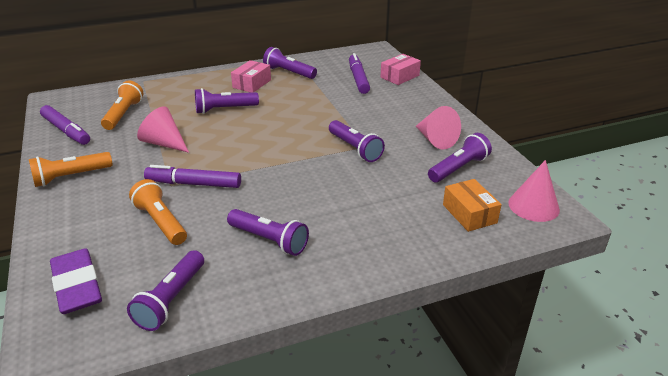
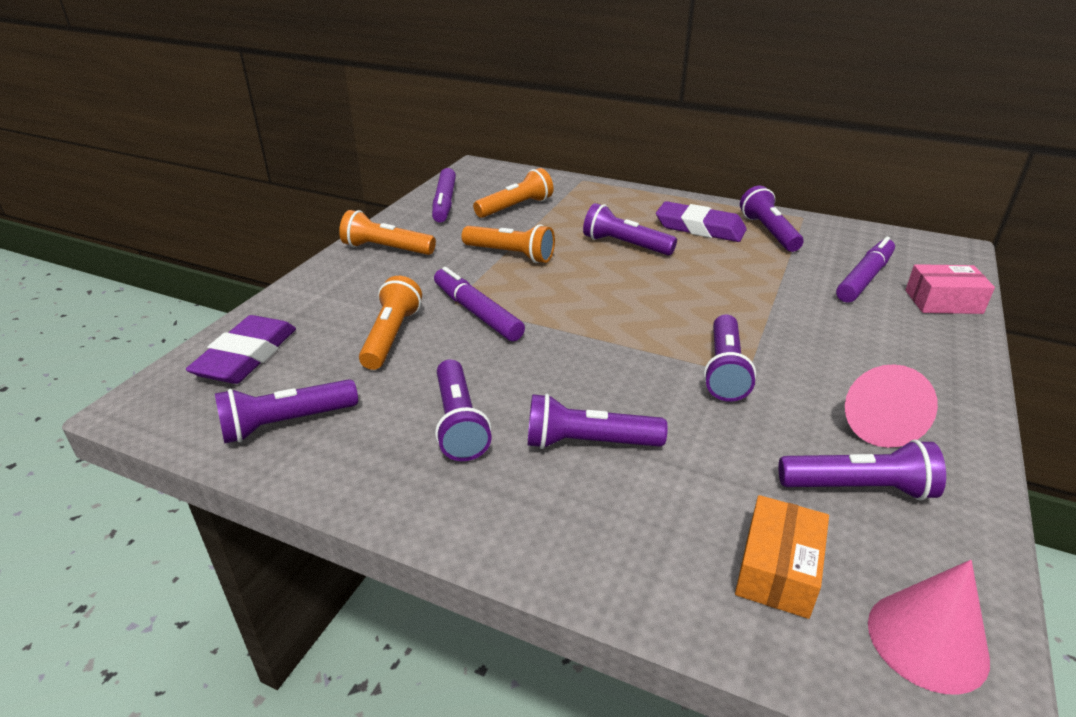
camera: 45 degrees right, 0 degrees up
pink cone [137,106,189,153] -> orange flashlight [461,224,555,263]
pink box [231,60,271,92] -> purple eraser [656,201,747,242]
none -> purple flashlight [528,394,668,449]

